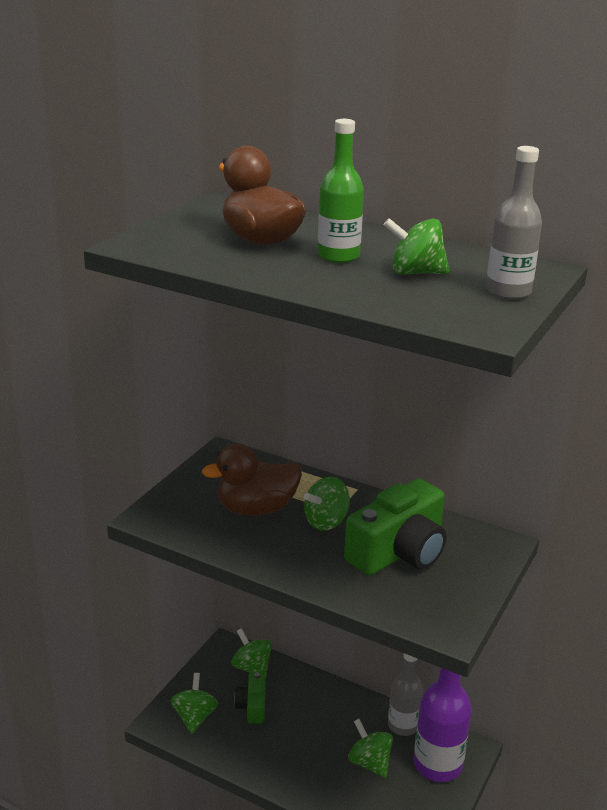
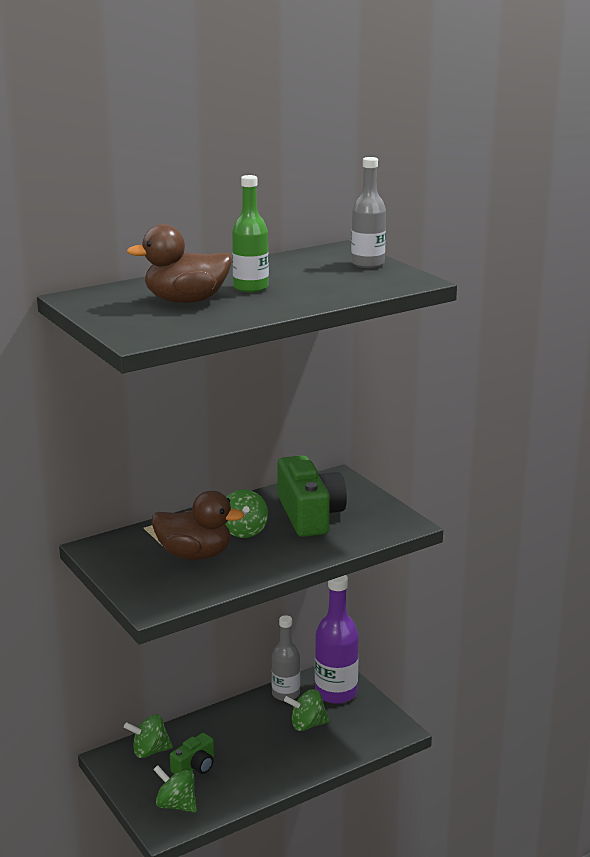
camera: 60 degrees left, 5 degrees down
brown duck [202,444,302,516] -> brown duck turned 90 degrees counterclockwise [152,491,244,560]
green camera [234,672,266,724] -> green camera turned 75 degrees counterclockwise [170,733,214,774]
green spinning top [384,218,450,275] -> none

